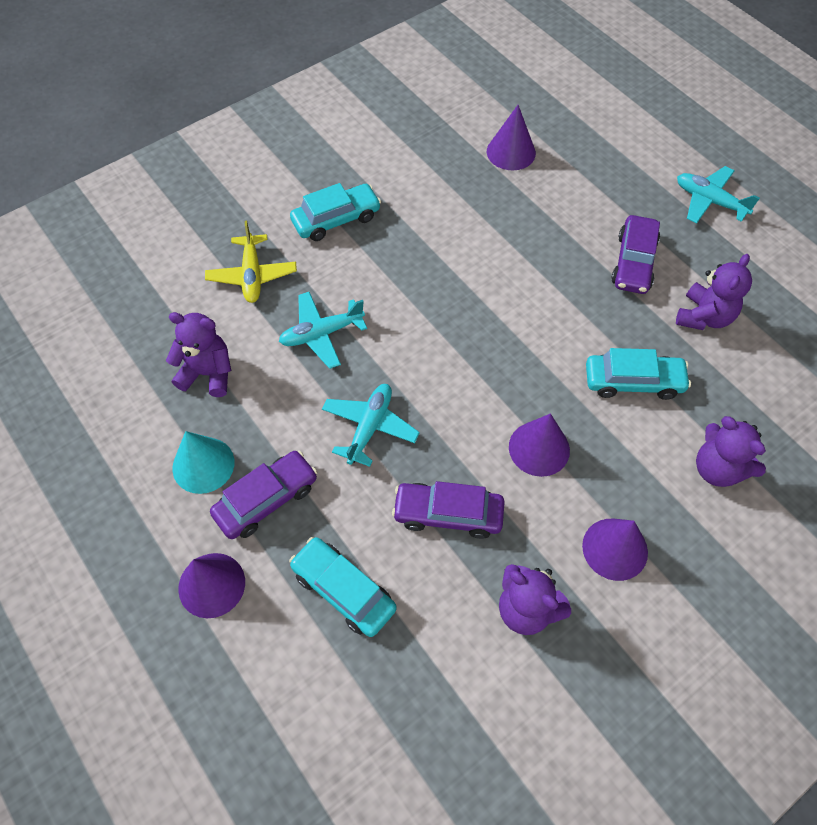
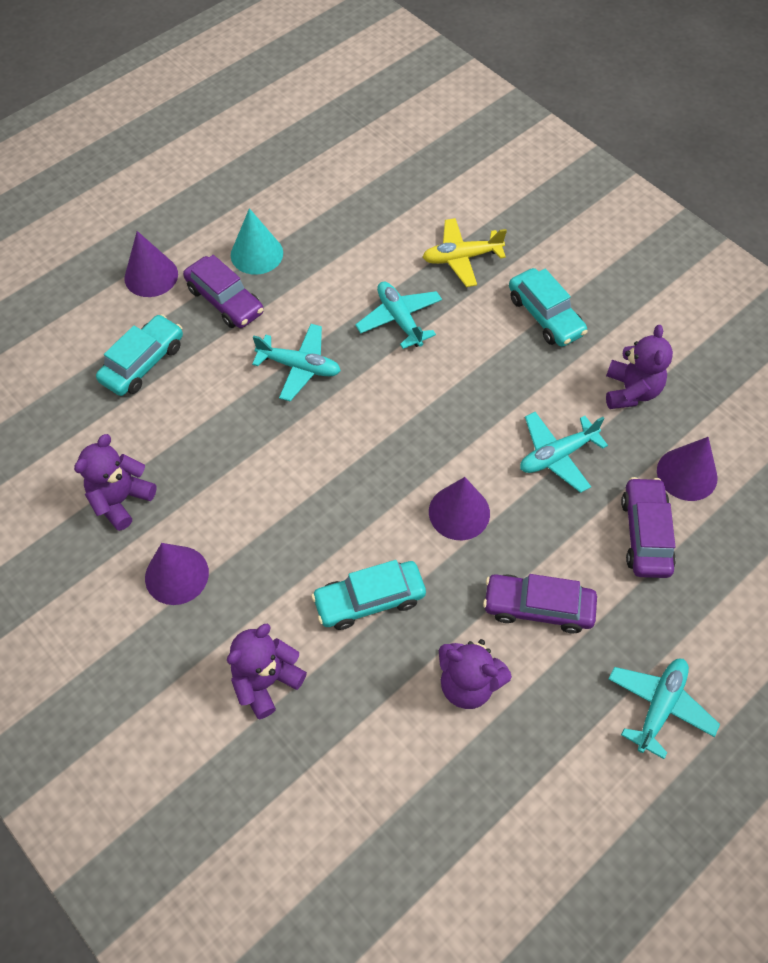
camera: 85 degrees right, 0 degrees up
purple teddy bear [166,312,231,397] -> purple teddy bear moved to [606,325,673,409]
purple car [392,481,505,539] -> purple car moved to [621,477,676,578]
purple cone [509,413,570,477] -> purple cone moved to [429,477,490,540]
turquoise car [586,348,691,400] -> turquoise car turned 75 degrees clockwise [311,560,426,630]
none -> turquoise plane [520,412,608,493]

